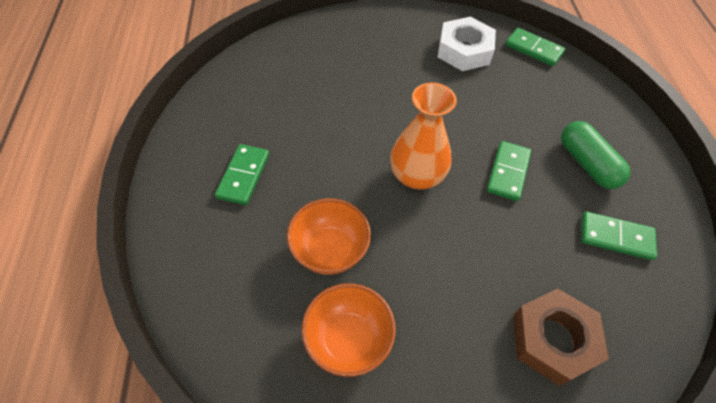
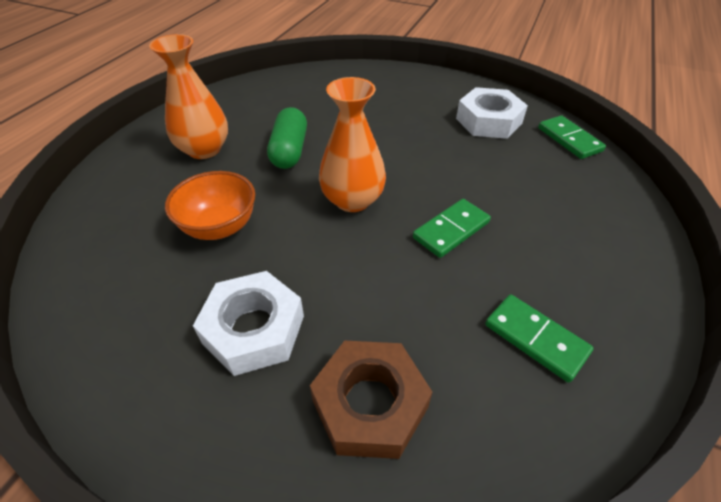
camera: 30 degrees right, 10 degrees down
green domino [215,144,269,205] -> orange vase [149,34,228,159]
orange bowl [302,283,396,377] -> none
green capsule [561,121,631,189] -> green capsule moved to [267,107,307,169]
none -> white nut [193,271,304,376]

